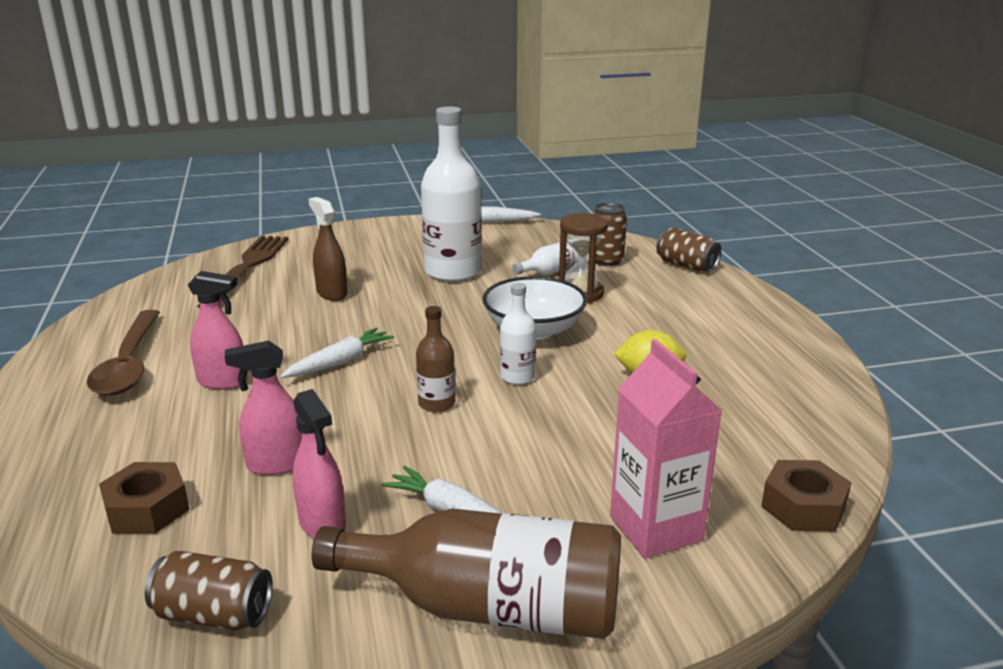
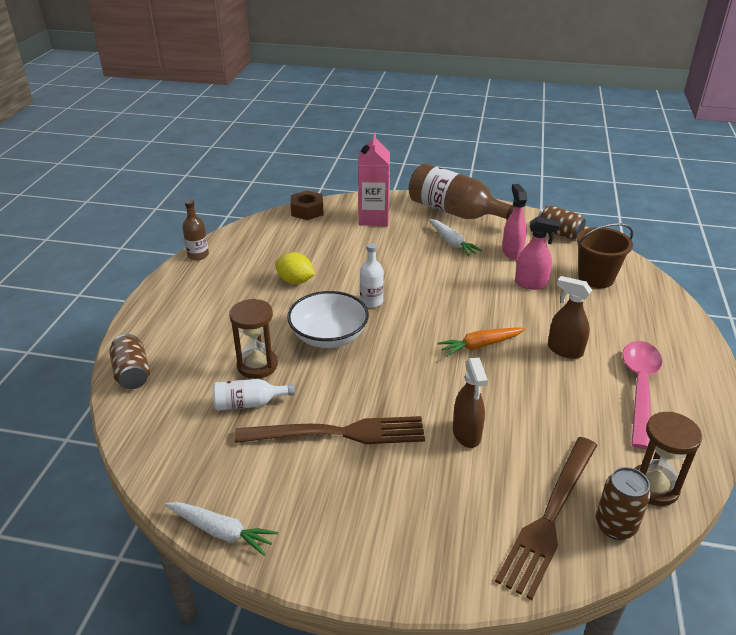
camera: 155 degrees left, 10 degrees up
brown spoon [87,310,160,396] -> pink spoon [622,341,662,449]
brown nut [99,462,190,534] -> brown bucket [577,223,633,288]
pink spray bottle [188,271,248,390] -> brown spray bottle [548,276,592,359]
white carrot [280,328,394,378] -> orange carrot [437,327,525,356]
brown bottle [416,306,455,412] -> brown bottle moved to [182,200,209,260]
white bottle [421,106,482,282] -> brown fork [234,416,425,444]
brown can [593,203,627,266] -> brown can moved to [596,467,651,540]
none -> brown hourglass [634,412,702,506]

